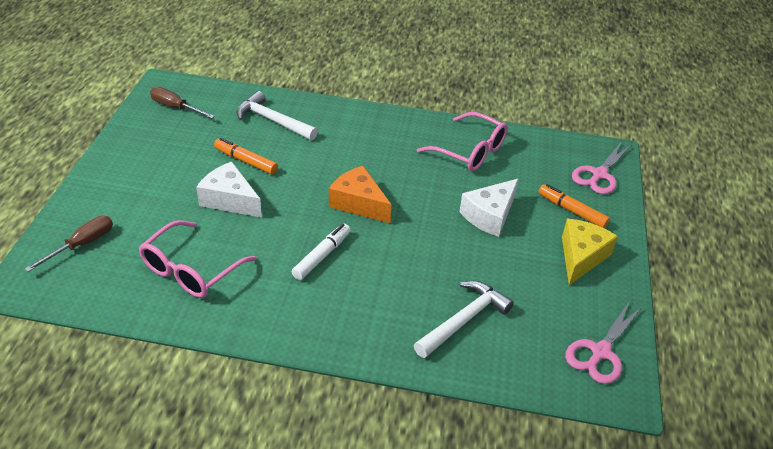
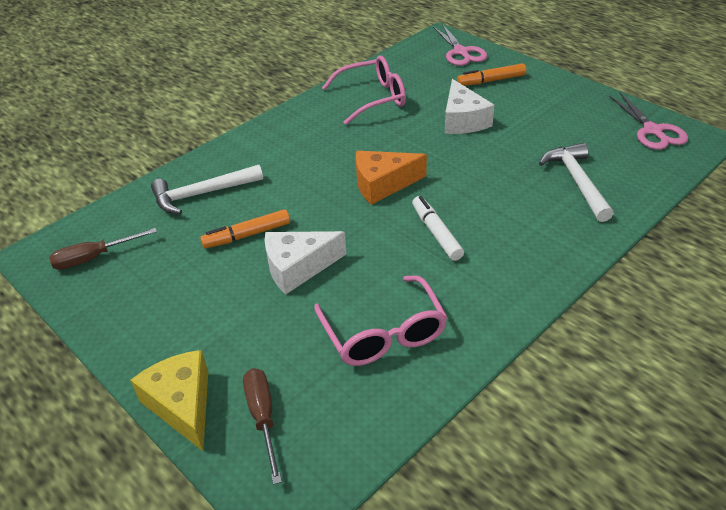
camera: 50 degrees left, 0 degrees up
yellow cheese [562,219,618,285] -> yellow cheese moved to [130,350,208,451]

